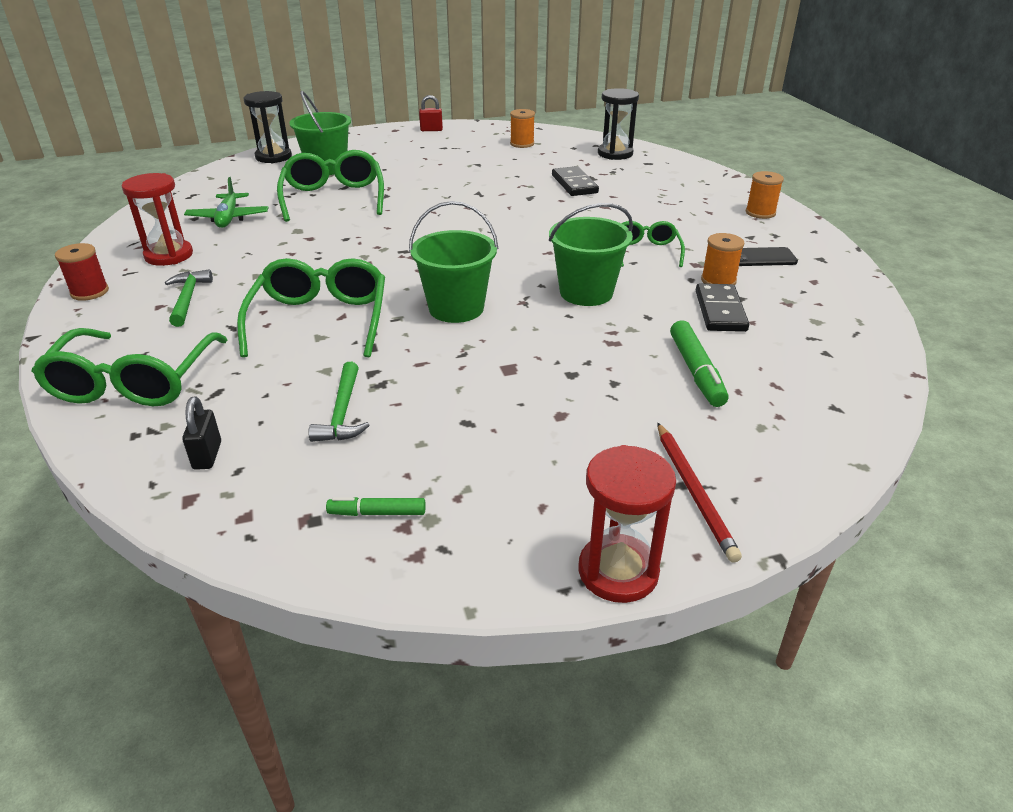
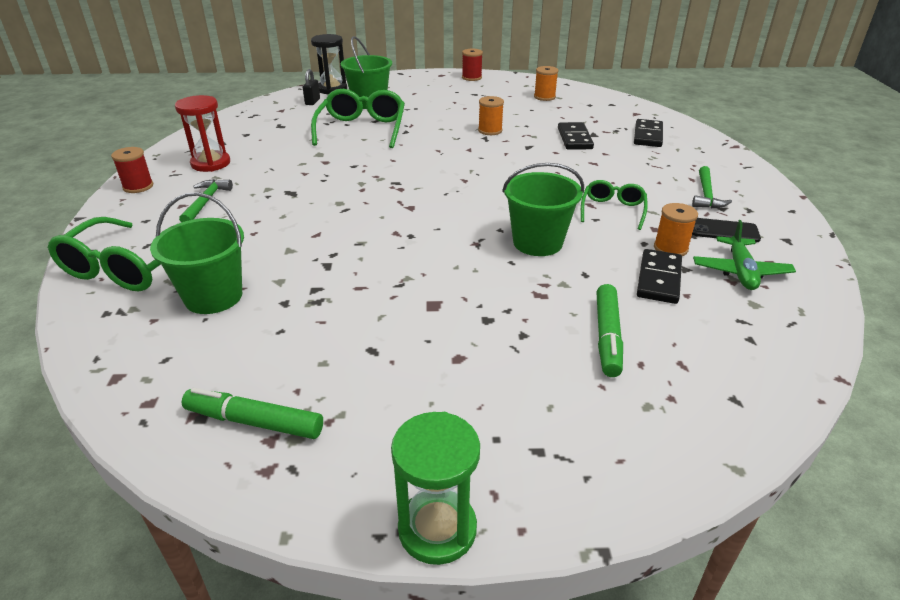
camera: 15 degrees right, 0 degrees up
black padlock [182,397,221,470] -> black padlock moved to [303,69,320,105]
green plane [184,177,269,228] -> green plane moved to [693,220,796,290]
green glasses [237,258,385,357] -> none
green hammer [308,362,370,442] -> green hammer moved to [692,166,732,208]
green marker [326,497,426,516] -> green marker [182,388,323,439], size x1.65
green bucket [409,201,498,323] -> green bucket moved to [150,192,244,314]
red padlock [419,95,443,131] -> red spool [462,49,483,81]
red hourglass [579,445,676,603] -> green hourglass [391,412,480,565]
black hourglass [598,88,639,160] -> none
red pencil [657,423,742,563] -> none
orange spool [746,171,784,219] -> orange spool moved to [478,96,504,135]
none -> black domino [634,119,663,147]

